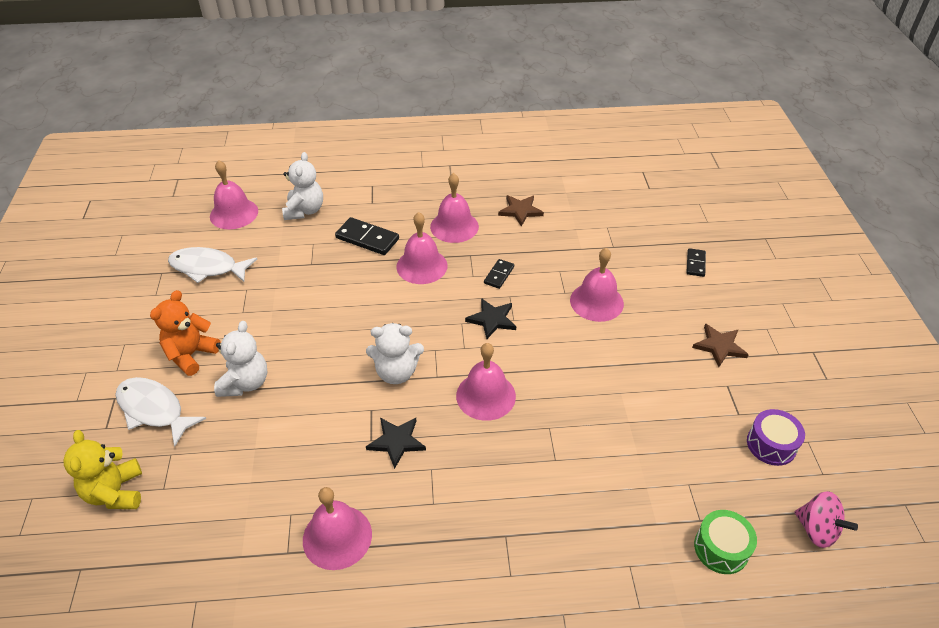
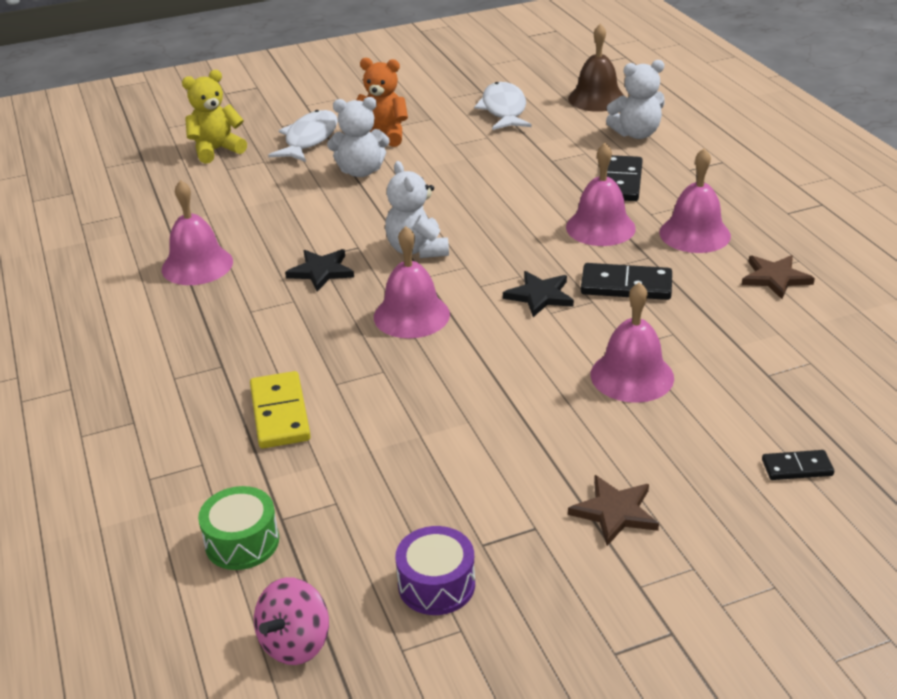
camera: 75 degrees right, 10 degrees down
pink bell [210,160,258,229] -> brown bell [568,24,624,112]
black domino [484,259,514,289] -> black domino [581,263,672,300], size x1.70
none -> yellow domino [250,371,311,449]

